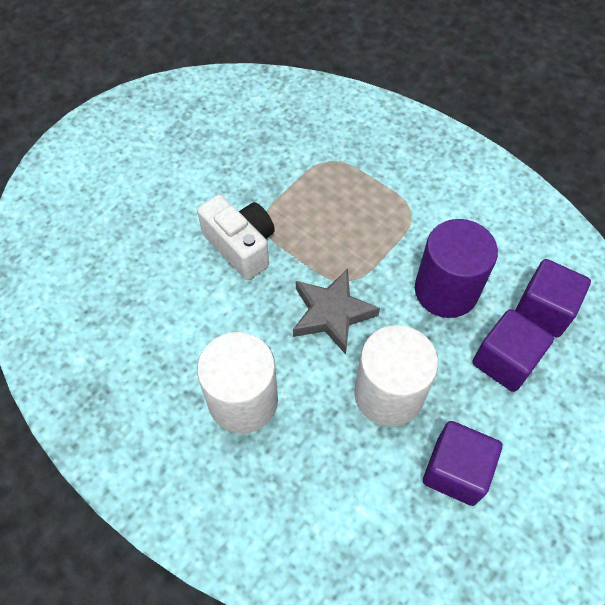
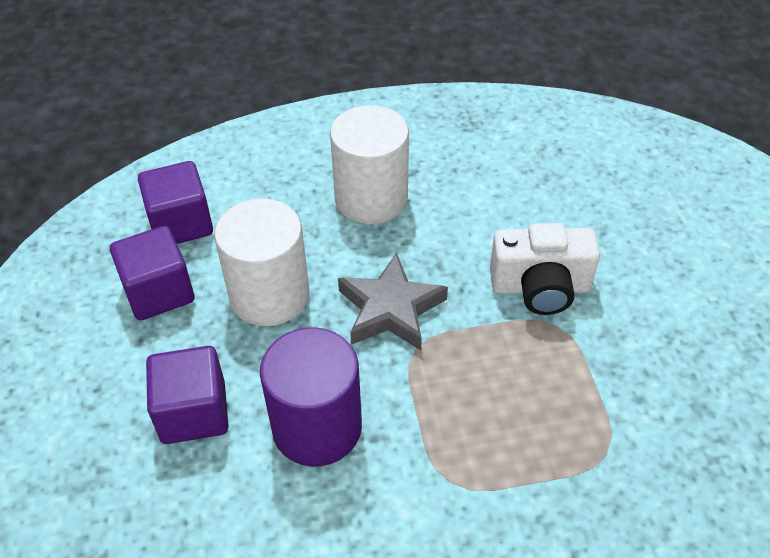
camera: 130 degrees right, 10 degrees down
purple cube [515,259,591,337] -> purple cube moved to [138,161,213,244]

